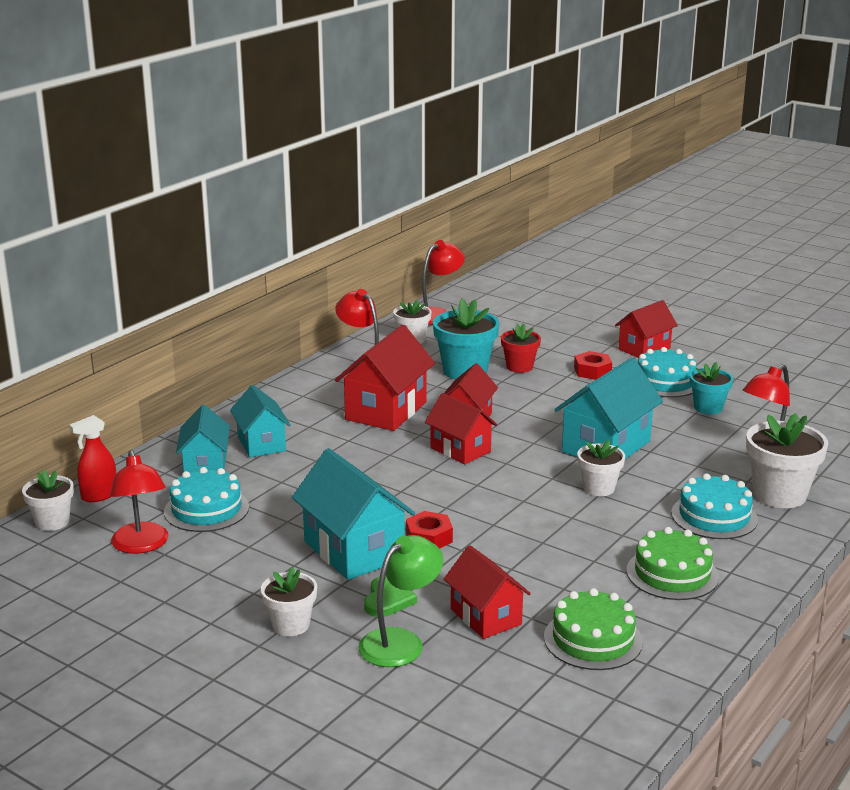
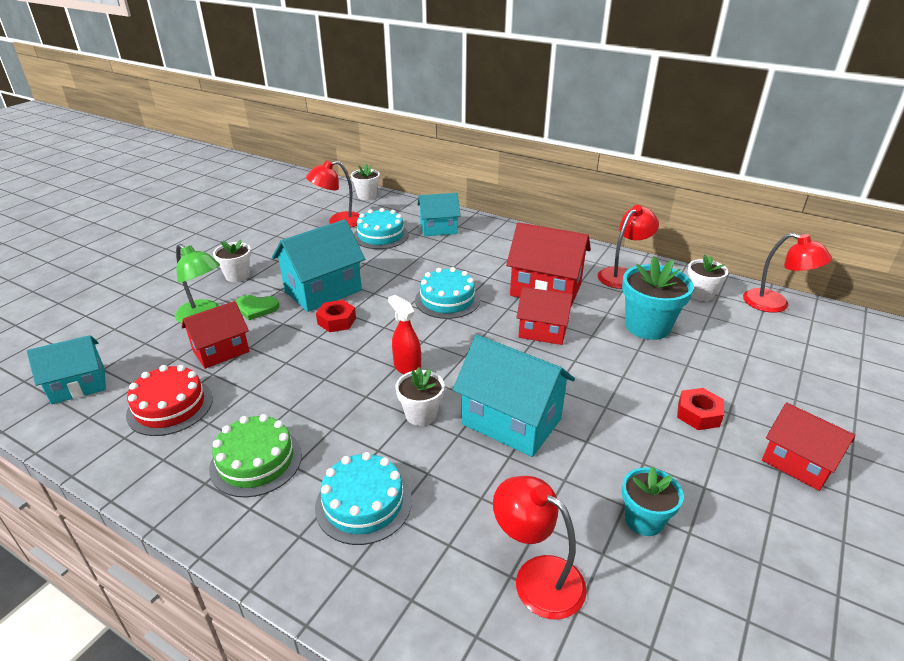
camera: 85 degrees right, 10 degrees up
red spray bottle [69,415,117,502] -> red spray bottle moved to [388,295,421,375]
turquoise house [230,385,291,457] -> turquoise house moved to [27,335,106,404]
red house [425,393,497,464] -> none
red flower pot [501,324,541,373] -> none
green cake [544,588,643,670] -> red cake [126,365,213,436]
turquoise cake [638,347,697,397] -> turquoise cake moved to [415,267,480,319]
white flower pot [746,413,828,508] -> none

